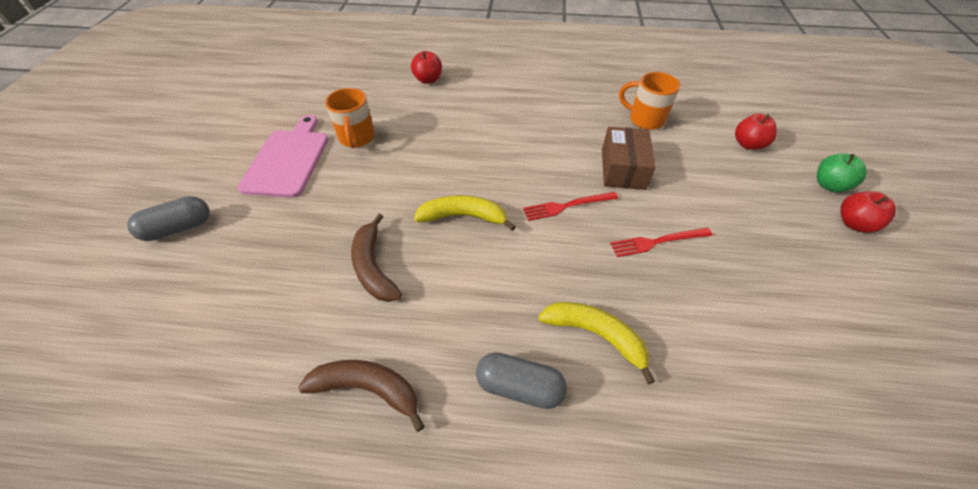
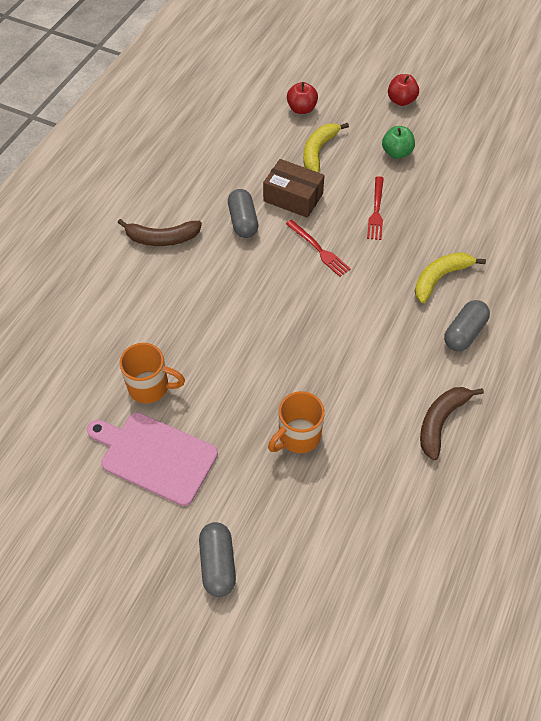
camera: 70 degrees left, 5 degrees up
brown banana [351,214,402,302] -> brown banana moved to [118,219,202,246]
red apple [411,51,442,84] -> none
yellow banana [414,195,516,231] -> yellow banana moved to [303,123,349,173]
red fork [523,192,619,221] -> red fork turned 45 degrees counterclockwise [286,220,351,277]
orange mug [619,72,680,130] -> orange mug moved to [268,391,325,453]
green apple [817,153,867,192] -> green apple moved to [382,126,415,159]
none -> grey capsule [228,189,258,238]

